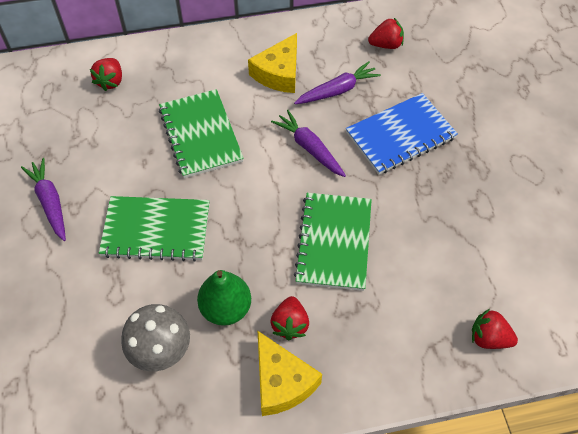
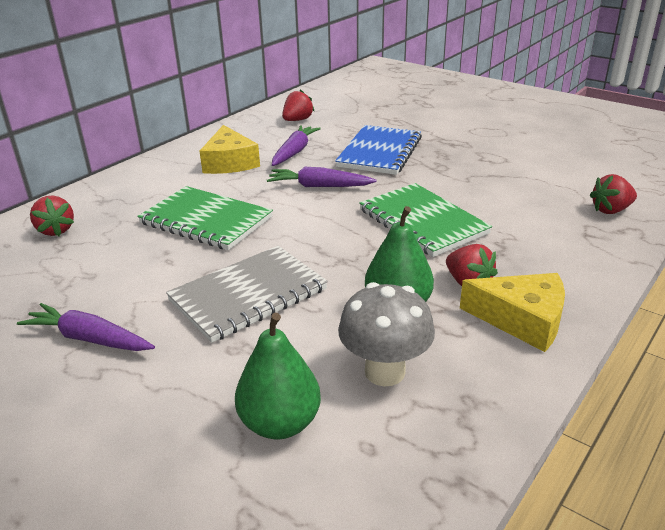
camera: 40 degrees left, 25 degrees down
green notebook [99,196,210,262] -> grey notebook [166,246,328,343]
none -> green pear [235,313,321,439]

